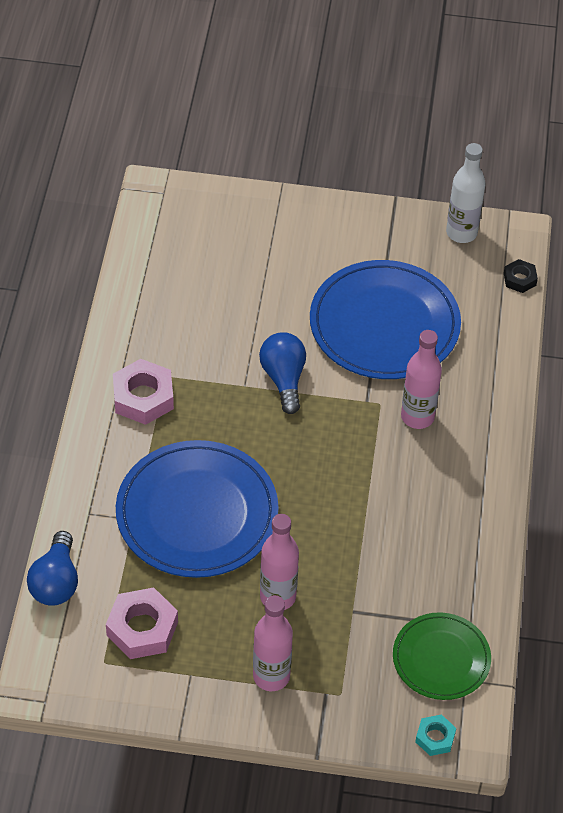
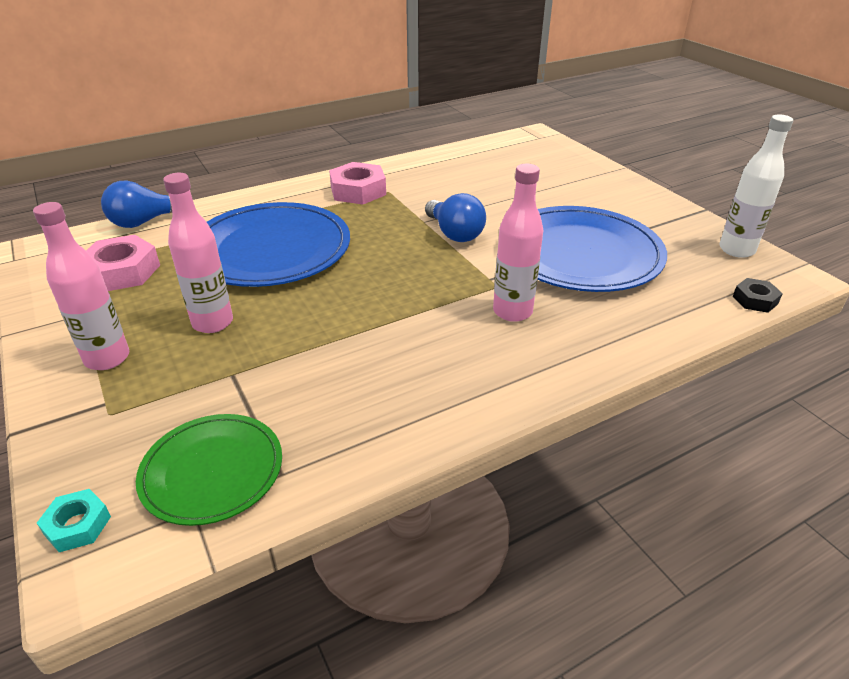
camera: 55 degrees right, 15 degrees down
blue light bulb [259,332,306,414] -> blue light bulb turned 105 degrees clockwise [425,193,486,242]

